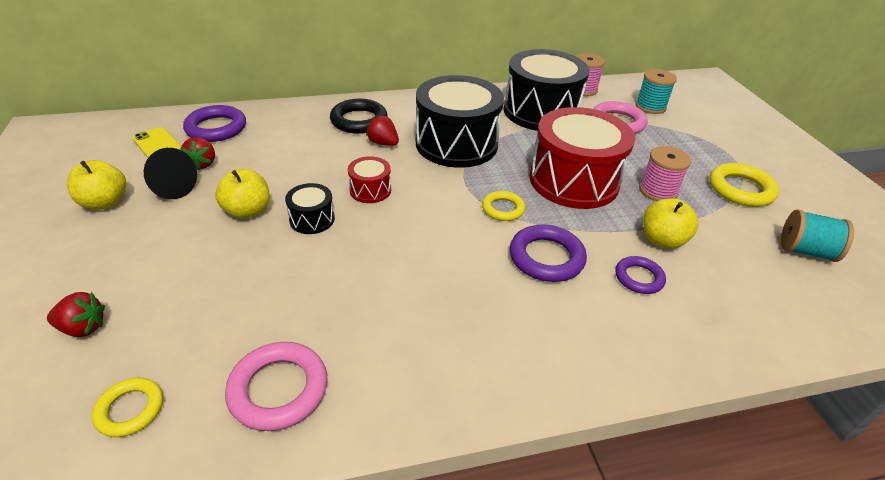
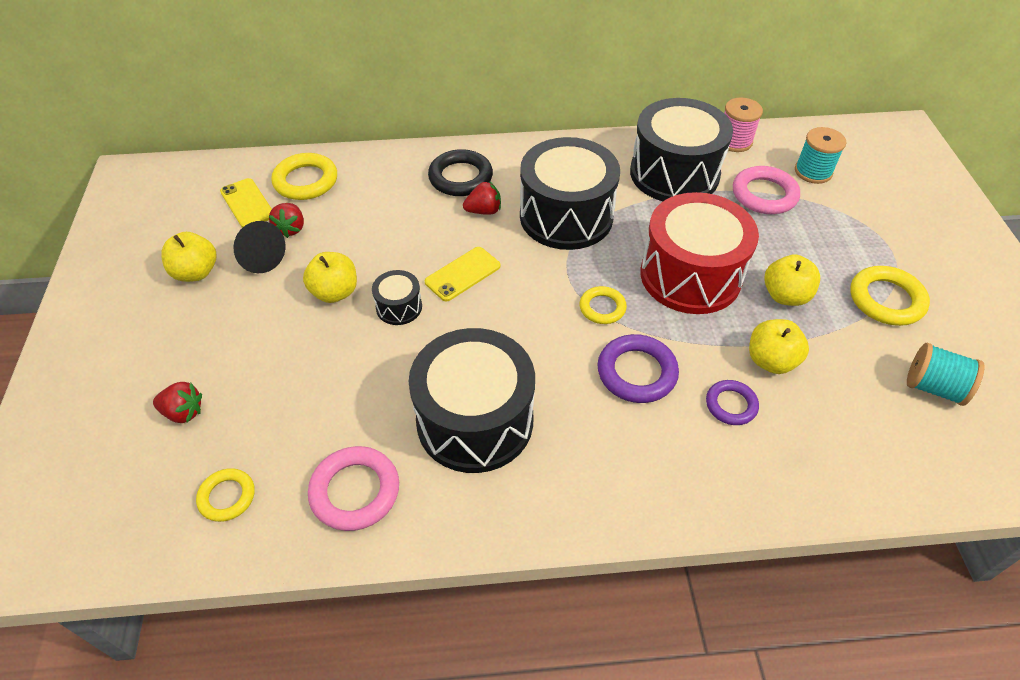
camera: 10 degrees right, 10 degrees up
purple ring [183,105,246,142] -> yellow ring [271,153,337,200]
red drum [348,156,391,203] -> yellow phone [425,247,501,301]
red strawberry [366,115,399,146] -> red strawberry turned 120 degrees clockwise [463,181,501,215]
pink spool [639,146,691,201] -> yellow apple [764,254,820,306]
none -> black drum [409,328,535,473]

